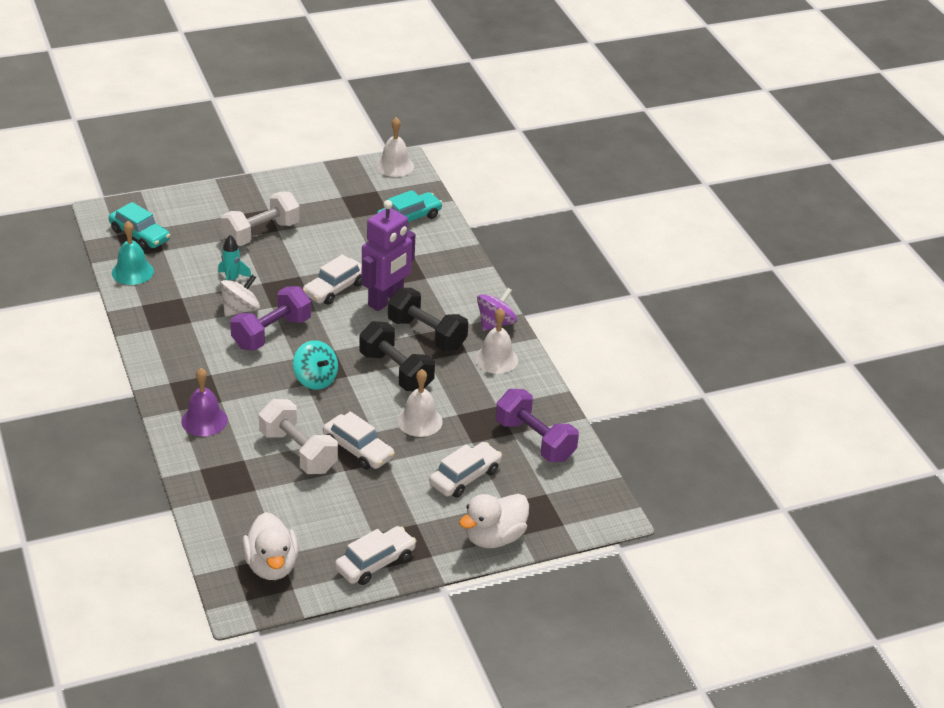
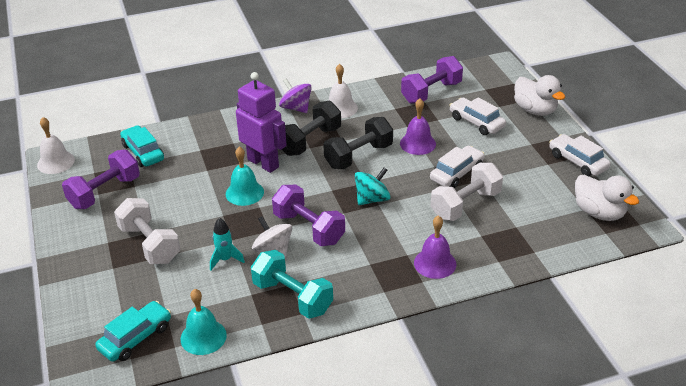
camera: 85 degrees left, 0 degrees up
white duck [242,512,299,580] -> white duck turned 60 degrees clockwise [575,175,639,221]
white car [303,254,362,305] -> turquoise bell [226,147,264,206]
white bell [397,369,443,437] -> purple bell [400,98,436,155]
none -> purple dumbbell [62,149,140,209]
none -> turquoise dumbbell [251,250,333,319]

